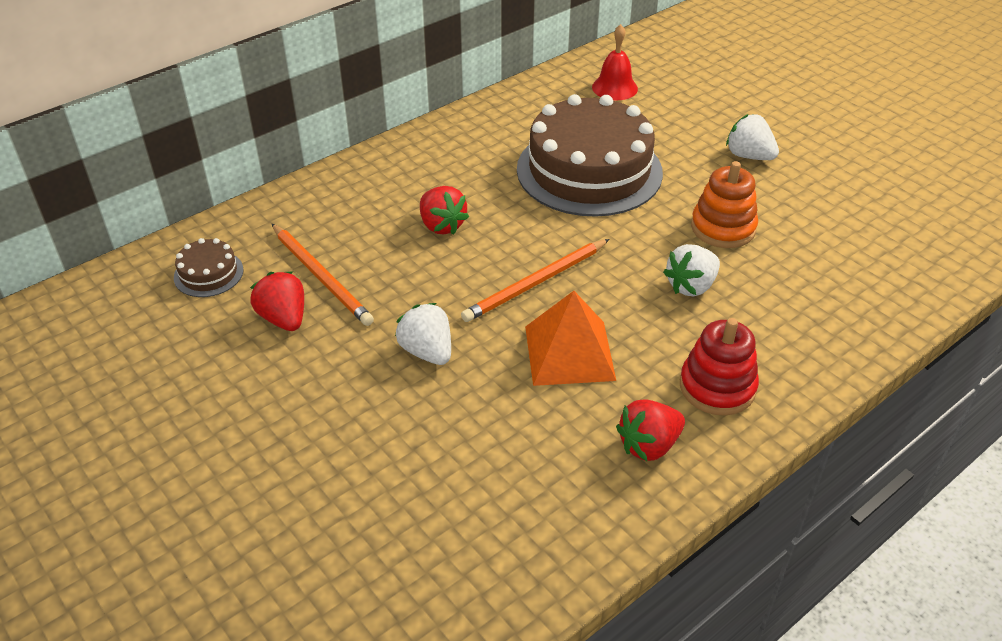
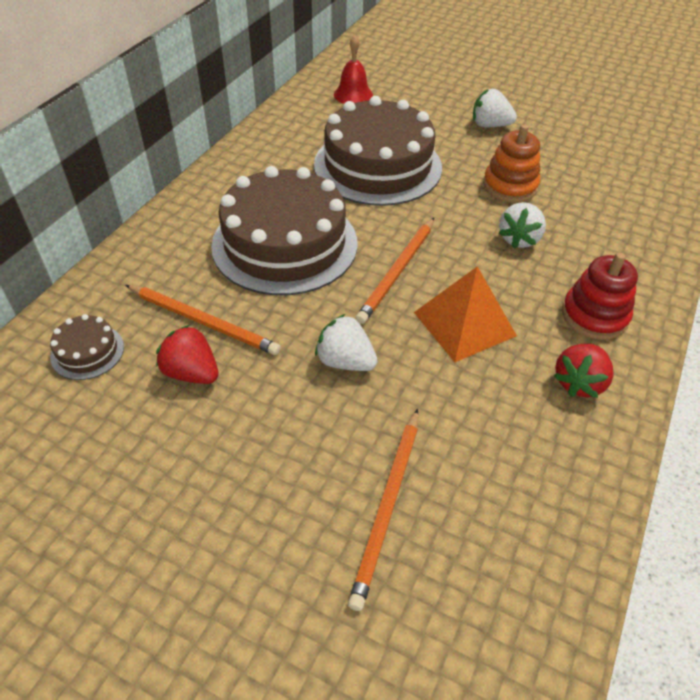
camera: 25 degrees left, 5 degrees up
red strawberry [420,186,469,235] -> brown cake [211,166,358,295]
none -> orange pencil [348,409,418,611]

